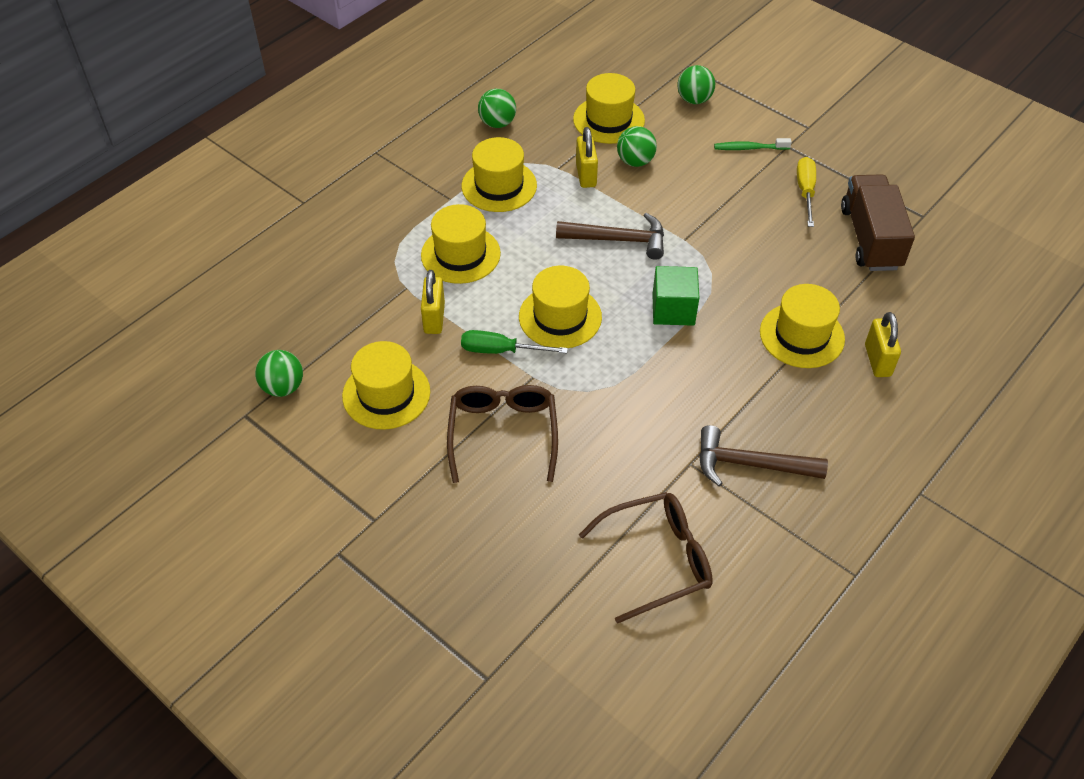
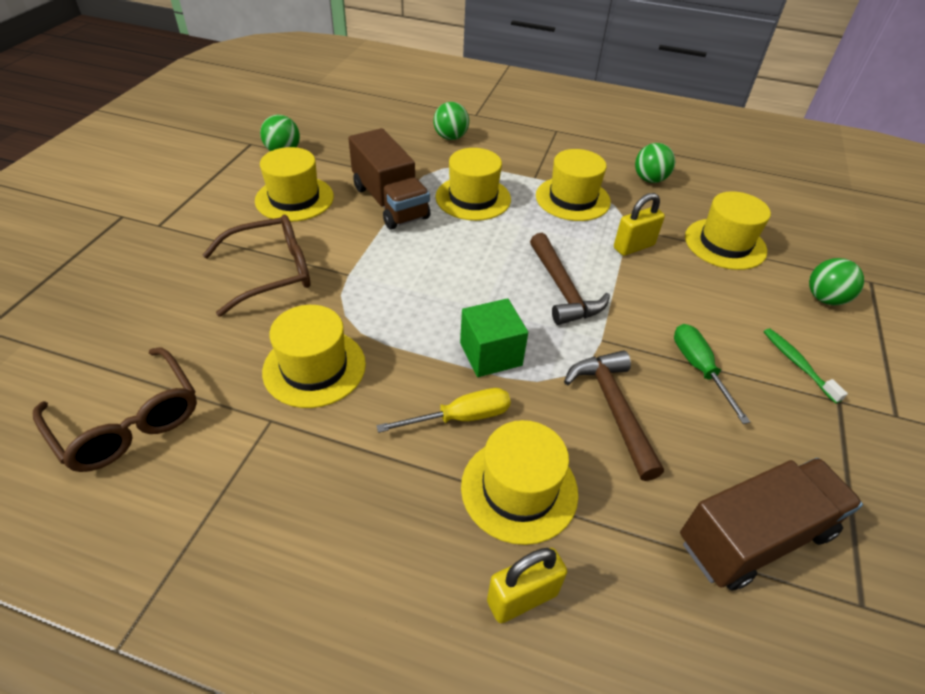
camera: 65 degrees right, 5 degrees down
yellow padlock [421,270,445,334] -> brown truck [348,128,431,230]
green screwdriver [461,330,568,354] -> green screwdriver moved to [674,324,750,424]
yellow hat [519,266,602,348] -> yellow hat moved to [262,305,366,408]
green ball [617,126,657,167] -> green ball moved to [433,102,469,140]
brown hammer [699,425,828,486] -> brown hammer moved to [564,350,664,481]
yellow screwdriver [797,157,816,227] -> yellow screwdriver moved to [376,388,511,433]

